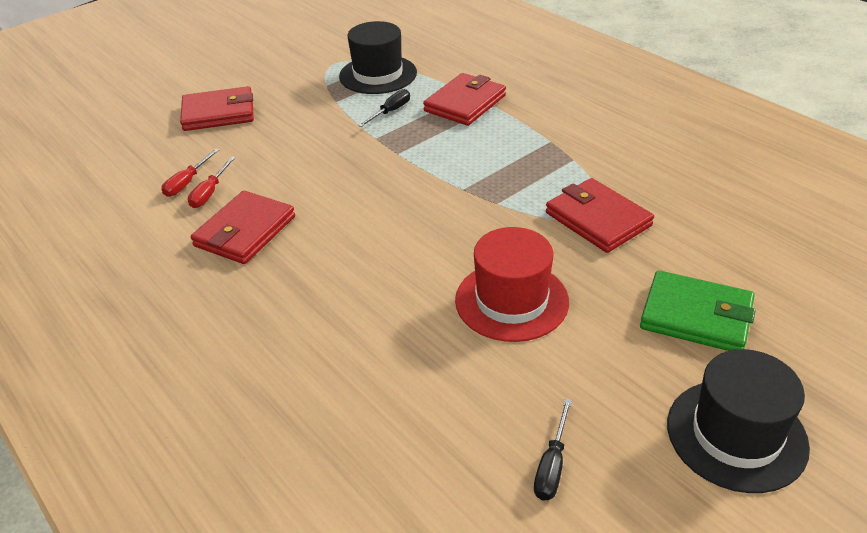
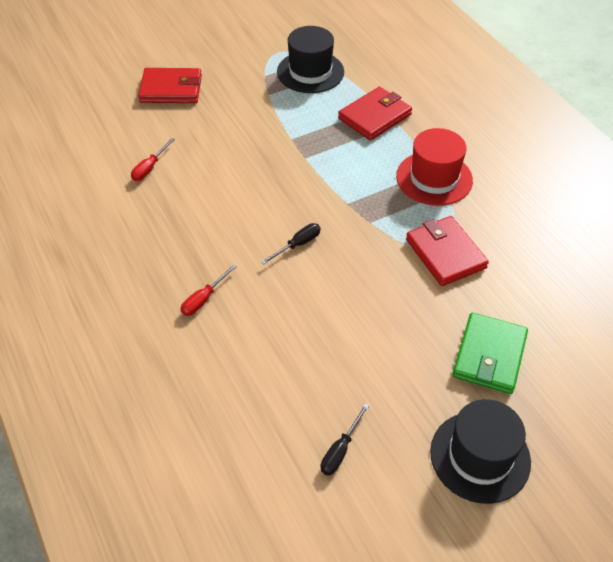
camera: 10 degrees right, 10 degrees up
red screwdriver [161,149,219,197] -> red screwdriver moved to [181,264,237,316]
red wallet [191,191,295,264] -> none
black screwdriver [358,89,410,127] -> black screwdriver moved to [261,223,321,264]
red hat [455,227,569,342] -> red hat moved to [396,128,473,206]
green wallet [640,270,755,351] -> green wallet turned 75 degrees clockwise [453,312,528,394]

